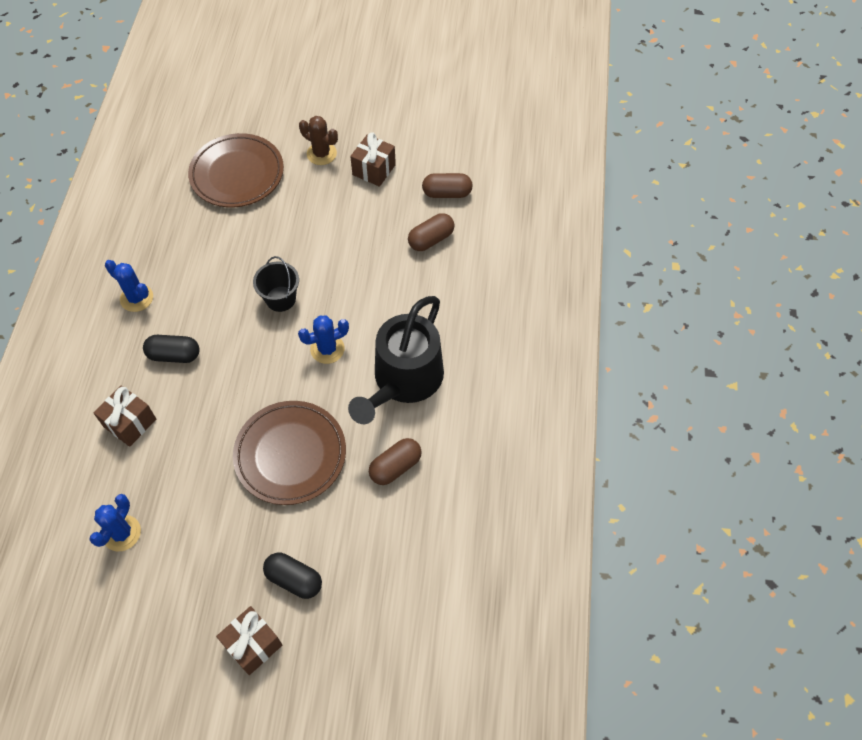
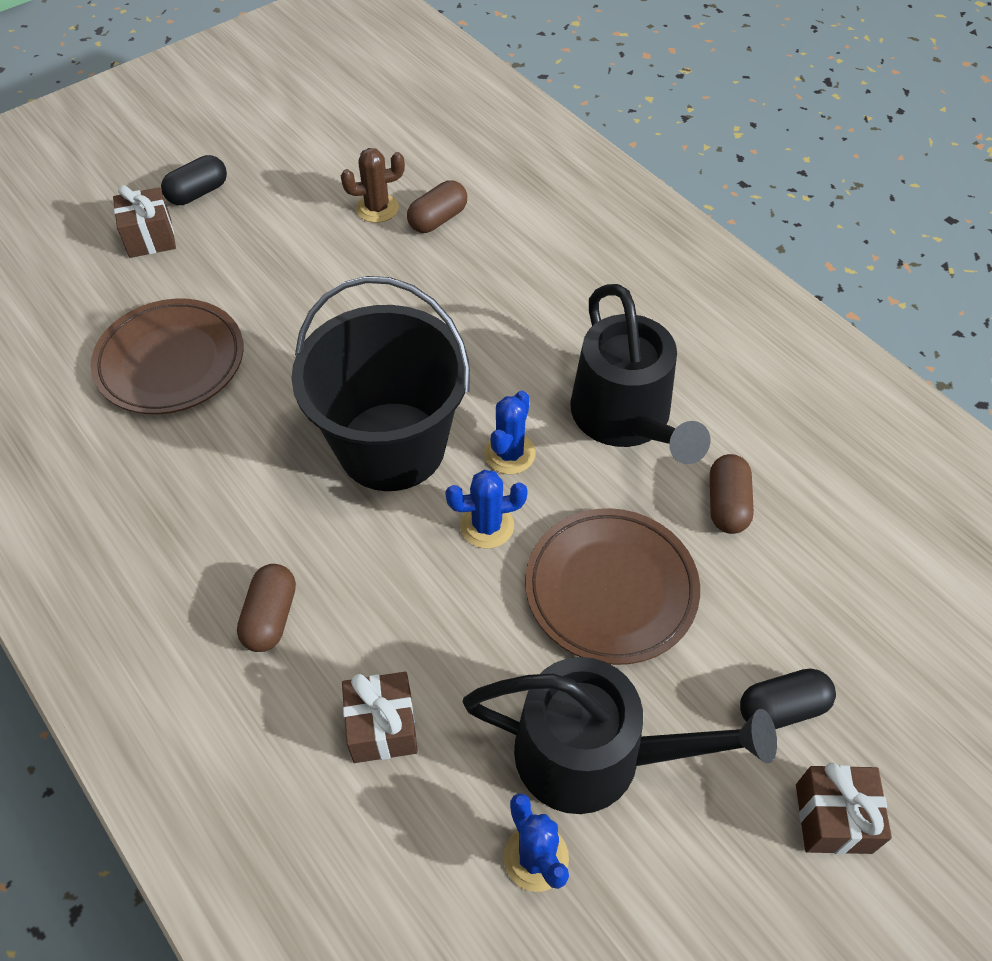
camera: 45 degrees left, 5 degrees down
blue cactus [105,260,153,312] -> blue cactus moved to [445,470,528,549]
black capsule [143,335,200,363] -> black capsule moved to [161,155,227,205]
black bucket [253,256,299,312] -> black bucket [291,276,470,491], size x2.32
brown cactus [299,116,338,165] -> brown cactus moved to [341,148,405,223]
brown gift [350,132,396,187] -> brown gift moved to [113,185,176,258]
brown capsule [408,213,455,251] -> brown capsule moved to [237,564,296,652]
none -> black watering can [463,657,777,814]

